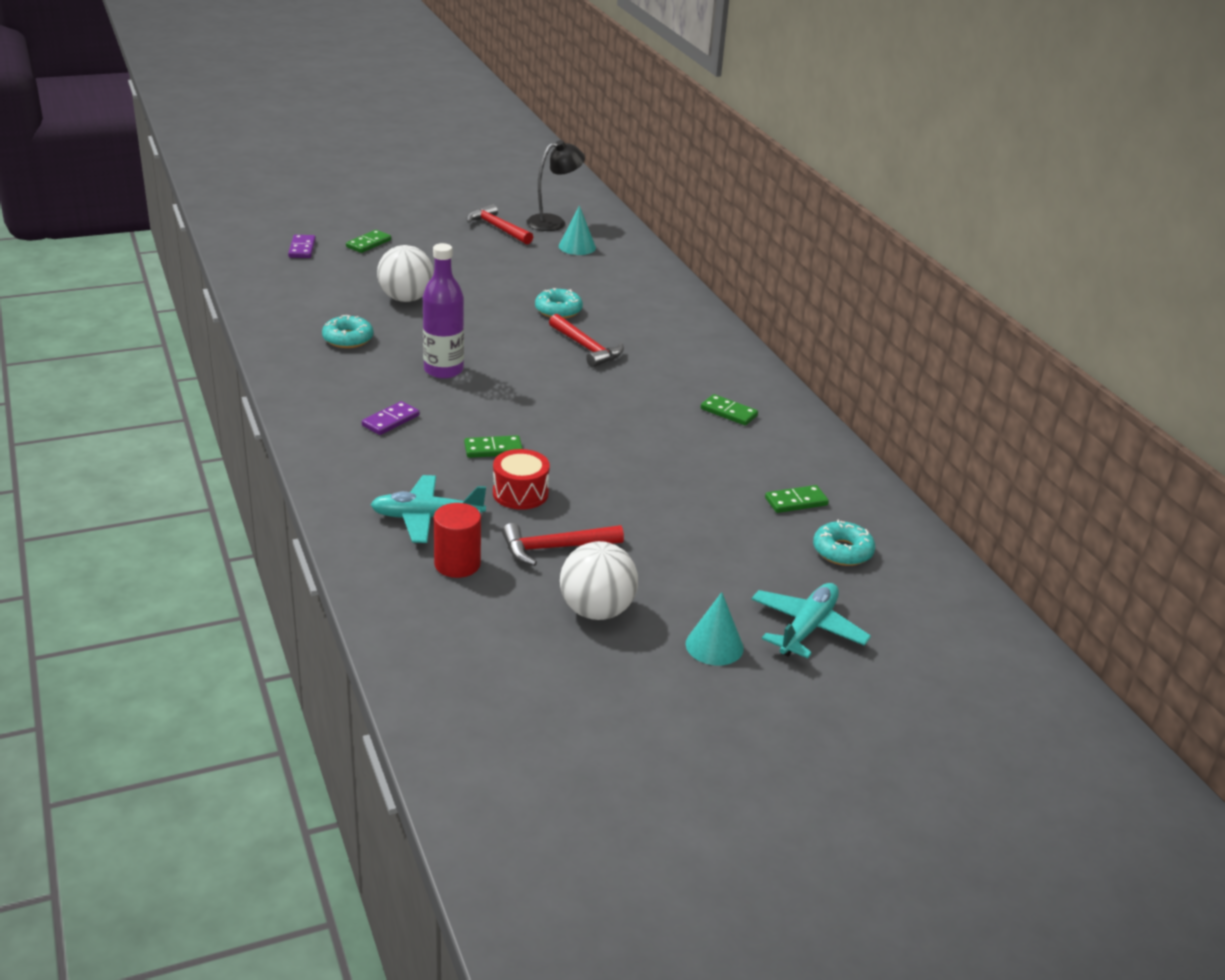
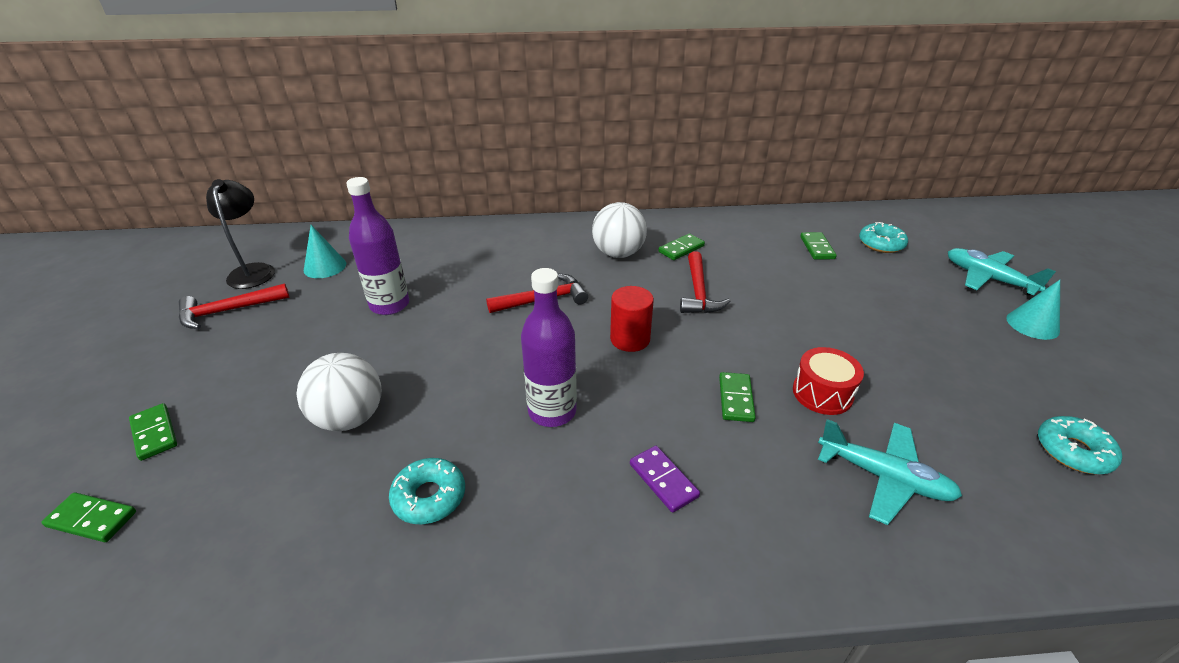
camera: 70 degrees left, 5 degrees up
purple domino [288,235,316,258] -> green domino [41,492,136,542]
turquoise plane [370,475,486,543] -> turquoise plane turned 75 degrees counterclockwise [818,419,962,525]
red cylinder [434,503,481,578] -> red cylinder moved to [610,286,654,352]
red hammer [502,523,624,566] -> red hammer moved to [680,251,731,313]
turquoise donut [535,288,583,319] -> turquoise donut moved to [1038,416,1122,474]
white ball [560,541,638,620] -> white ball moved to [592,202,647,258]
none -> purple bottle [346,177,409,315]

